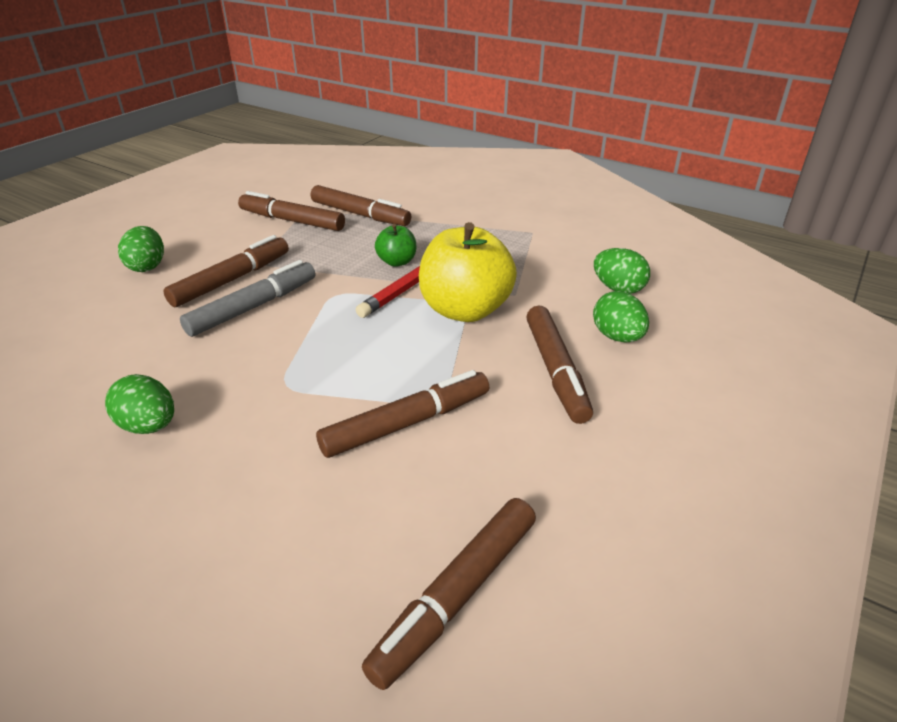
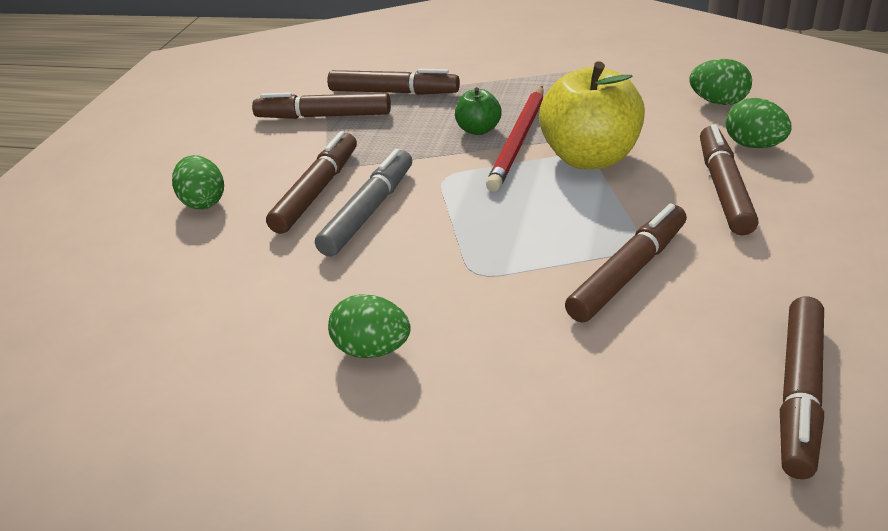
camera: 15 degrees left, 0 degrees up
brown marker [526,306,593,424] -> brown marker turned 150 degrees counterclockwise [700,124,759,235]

